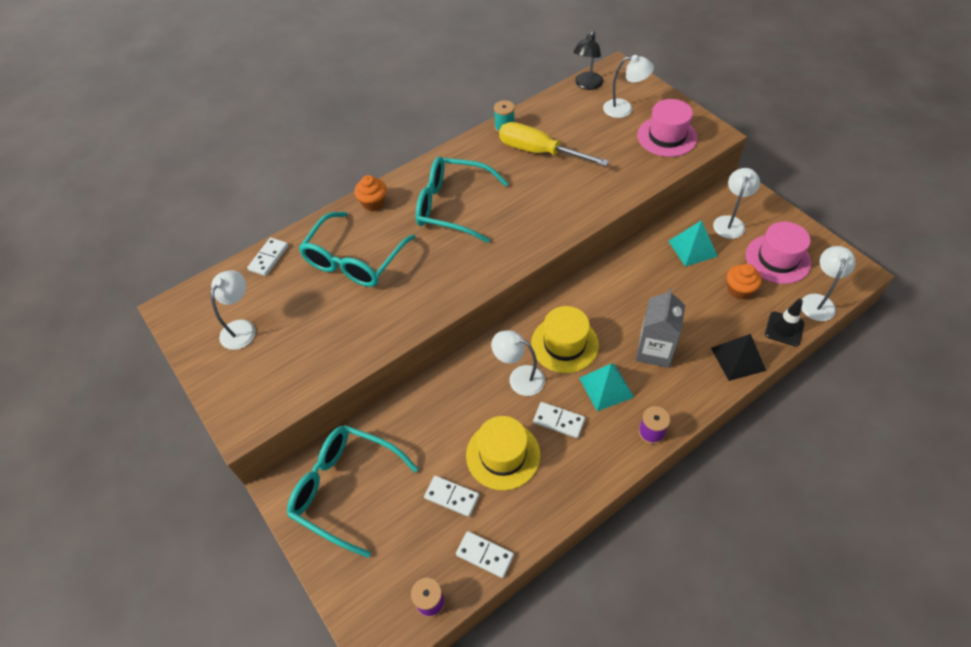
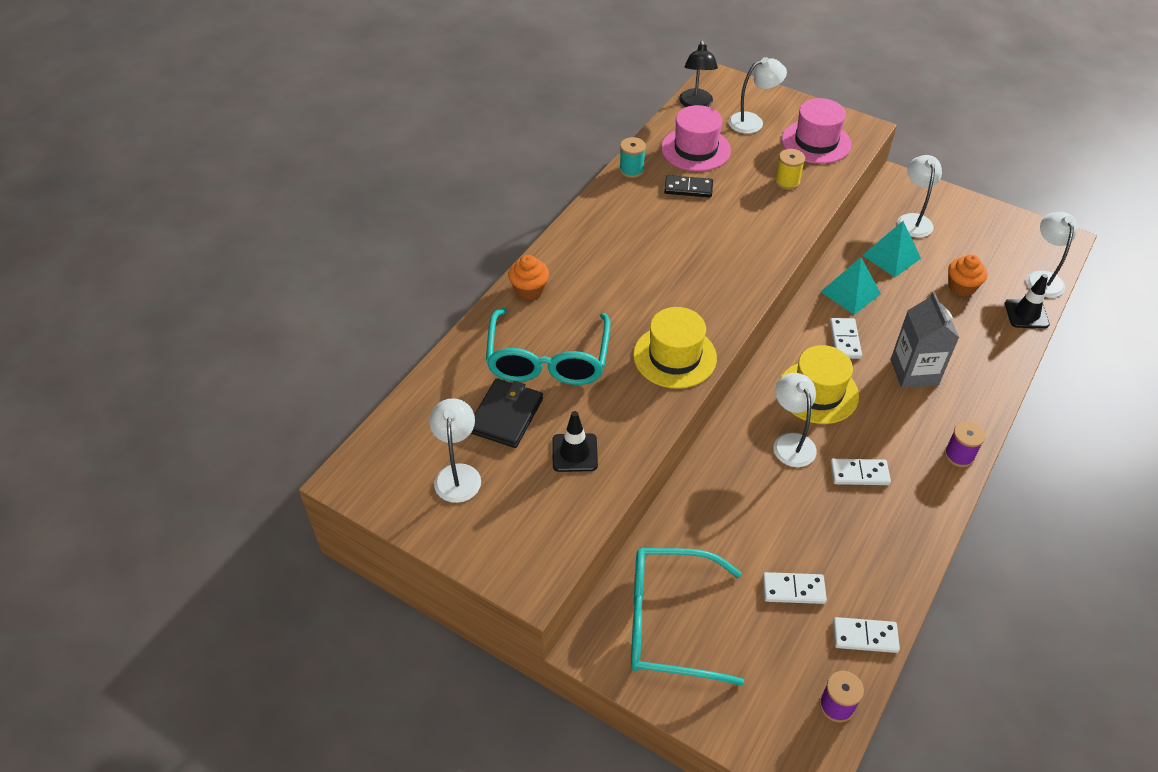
camera: 25 degrees left, 5 degrees down
white domino [247,238,288,276] -> white domino moved to [830,318,862,359]
turquoise glasses [416,157,509,243] -> none
yellow hat [466,416,540,490] -> yellow hat moved to [633,307,717,389]
white lamp [491,330,545,396] -> white lamp turned 75 degrees clockwise [774,373,817,467]
yellow screwdriver [499,122,609,166] -> black domino [664,175,713,198]
turquoise pyramid [579,363,634,411] -> turquoise pyramid moved to [821,257,881,315]
black pyramid [711,334,766,381] -> none
pink hat [746,221,811,284] -> pink hat moved to [661,105,731,171]
none -> black wallet [471,378,543,448]
none -> black traffic cone [552,411,598,472]
none -> yellow spool [775,149,805,190]

